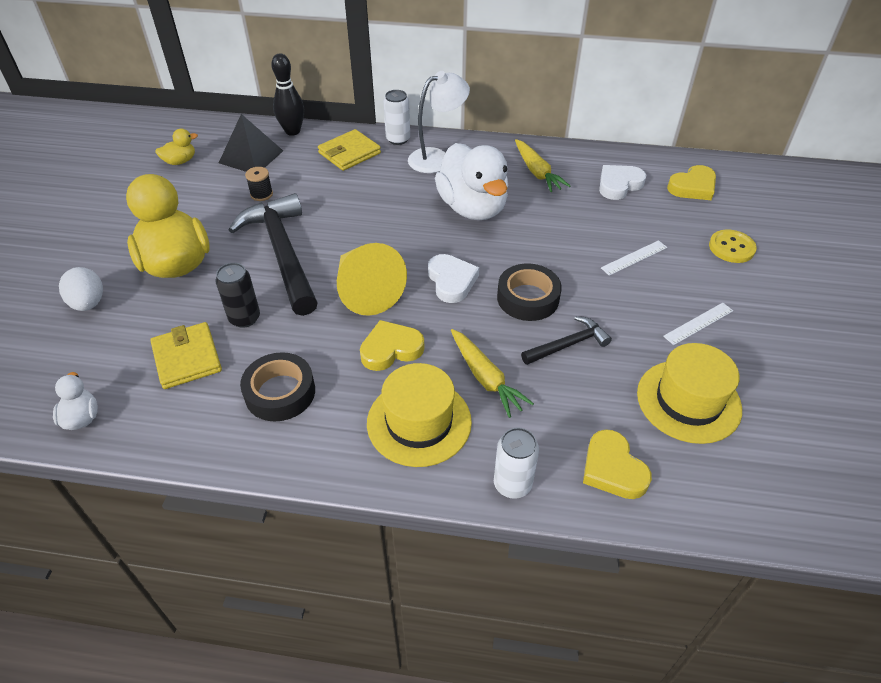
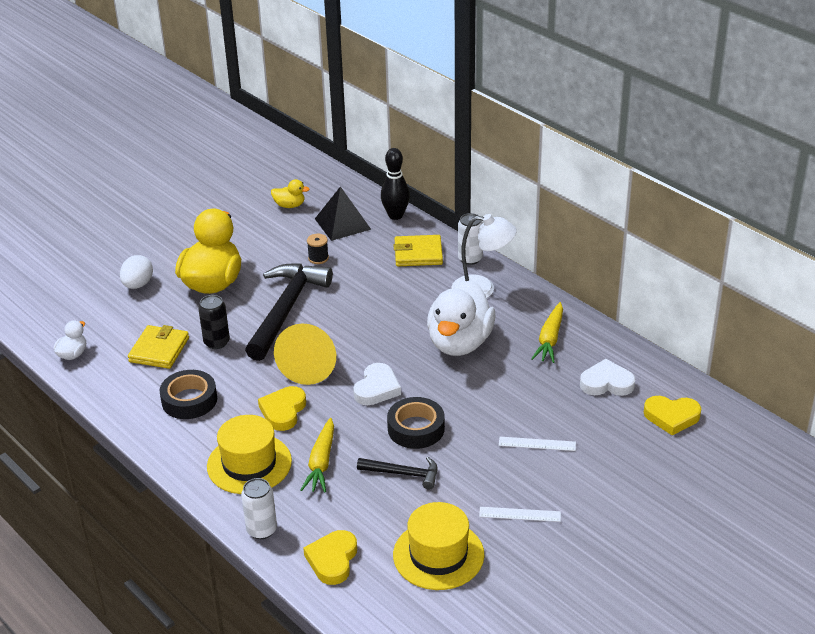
camera: 40 degrees right, 10 degrees down
yellow heart [360,320,424,371] -> yellow heart turned 90 degrees counterclockwise [258,386,306,431]
yellow button [709,230,757,263] -> none

